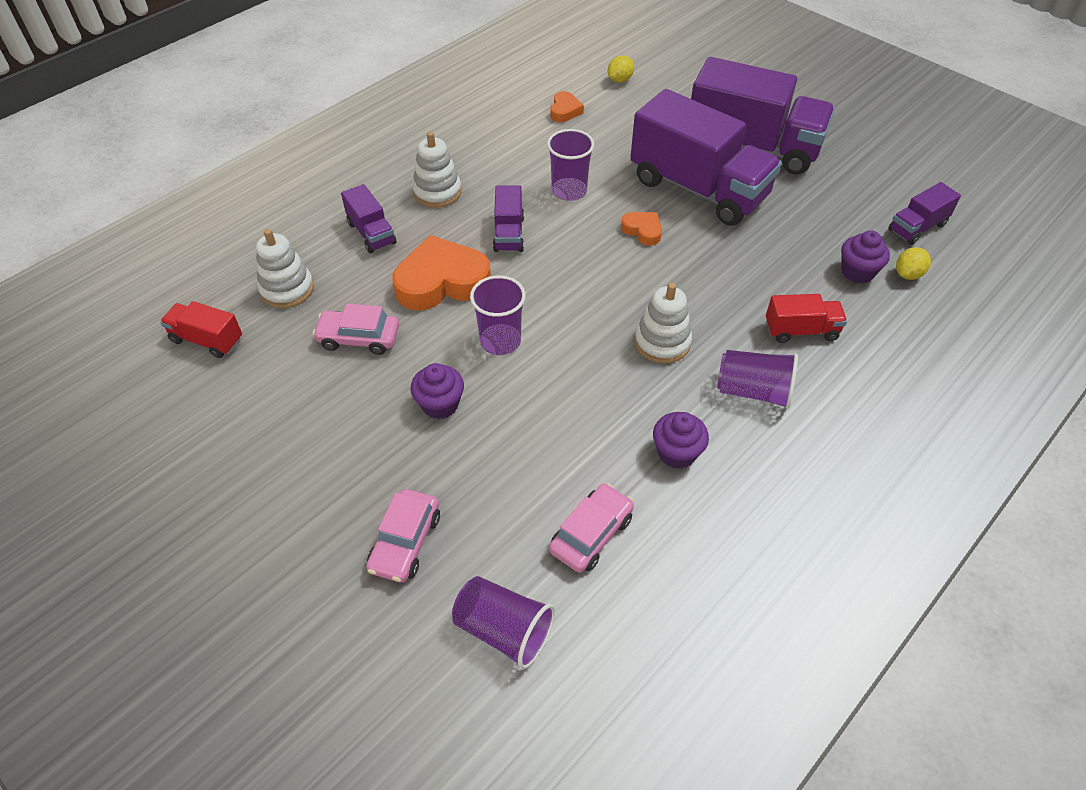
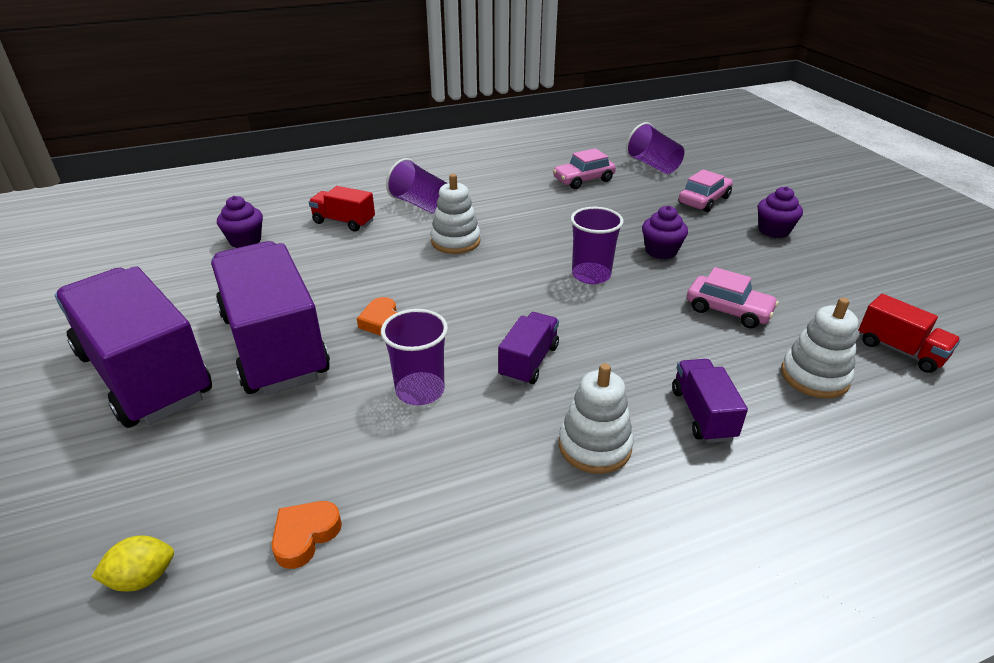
camera: 155 degrees left, 15 degrees down
orange heart [392,235,491,311] -> none
purple cupcake [653,412,709,469] -> purple cupcake moved to [758,186,803,238]
purple truck [888,182,961,245] -> none
yellow lemon [896,247,931,280] -> none

